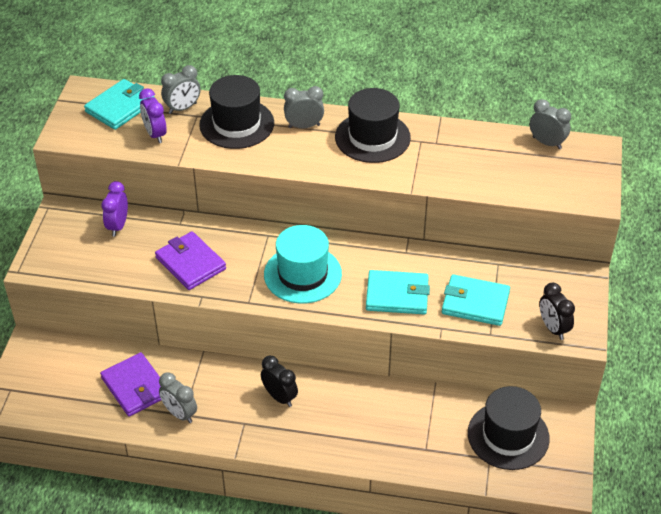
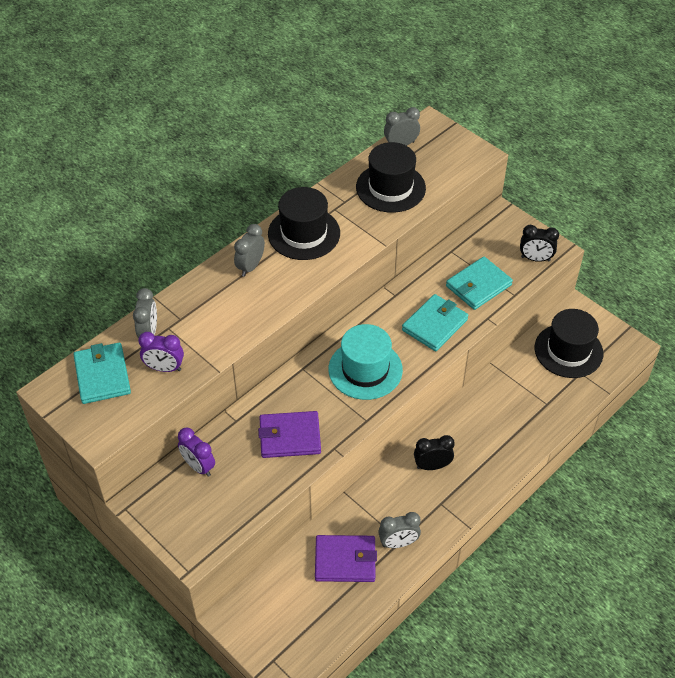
camera: 55 degrees left, 5 degrees up
black hat [199,75,274,149] -> black hat moved to [356,142,426,213]

